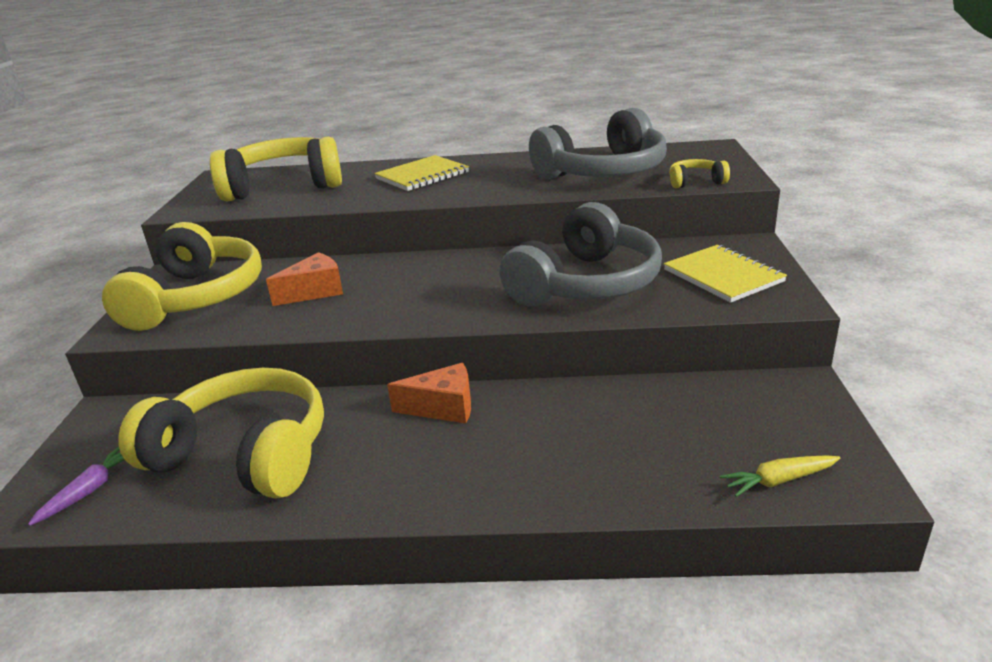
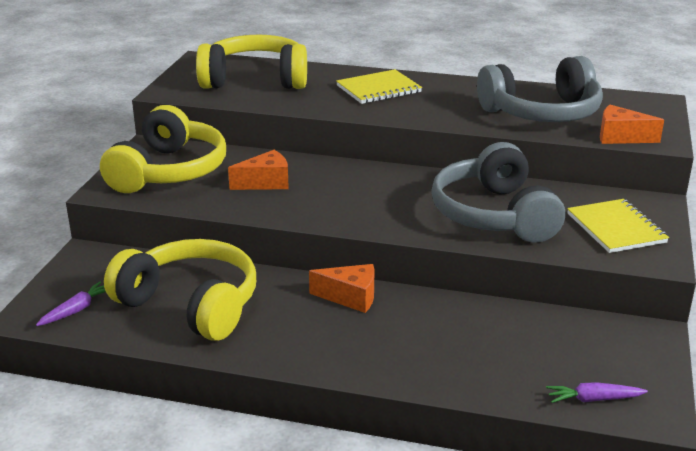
camera: 10 degrees right, 0 degrees up
grey headphones [500,202,662,306] -> grey headphones turned 120 degrees clockwise [431,142,565,243]
yellow headphones [669,159,730,188] -> orange cheese [600,105,664,144]
yellow carrot [720,455,840,497] -> purple carrot [546,382,648,403]

